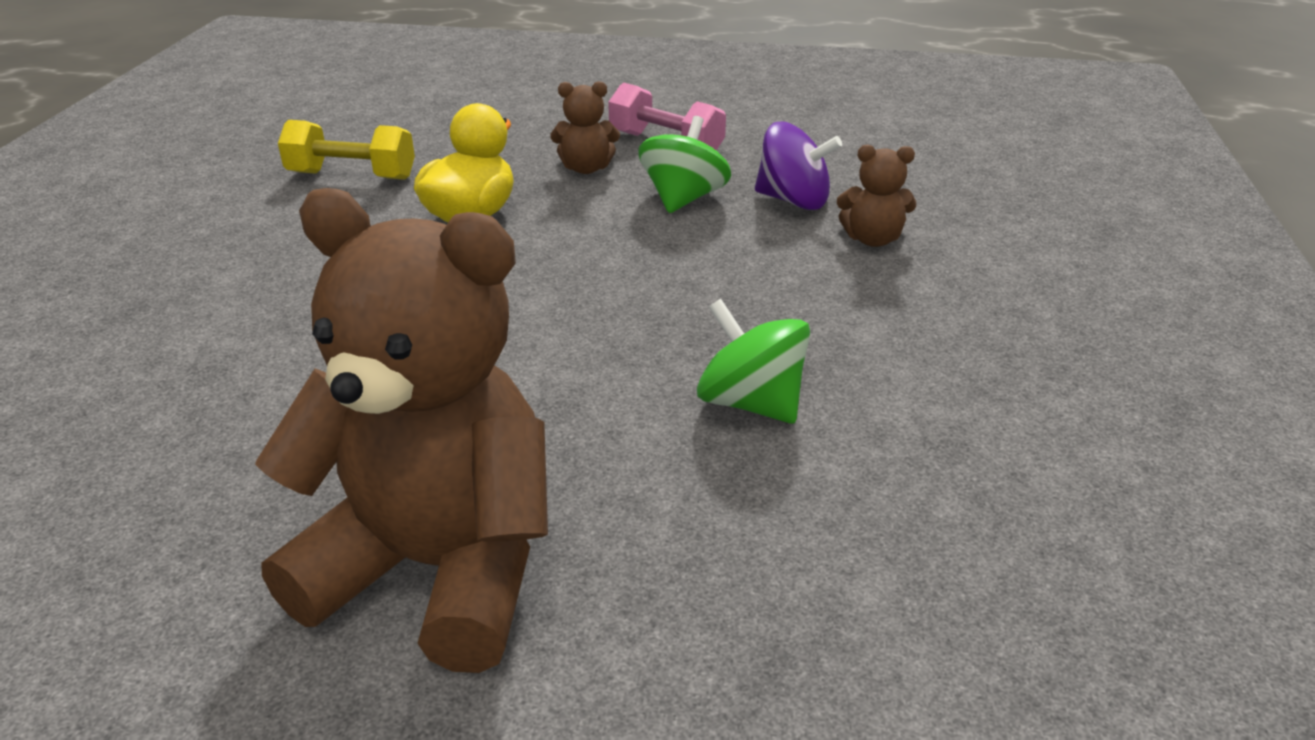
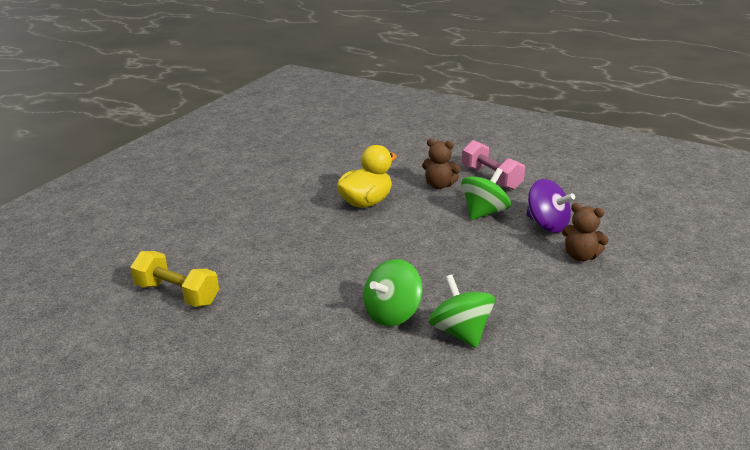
camera: 20 degrees right, 5 degrees down
brown teddy bear [255,188,548,673] -> none
yellow dumbbell [278,120,415,180] -> yellow dumbbell moved to [130,251,219,307]
none -> green spinning top [364,259,423,326]

